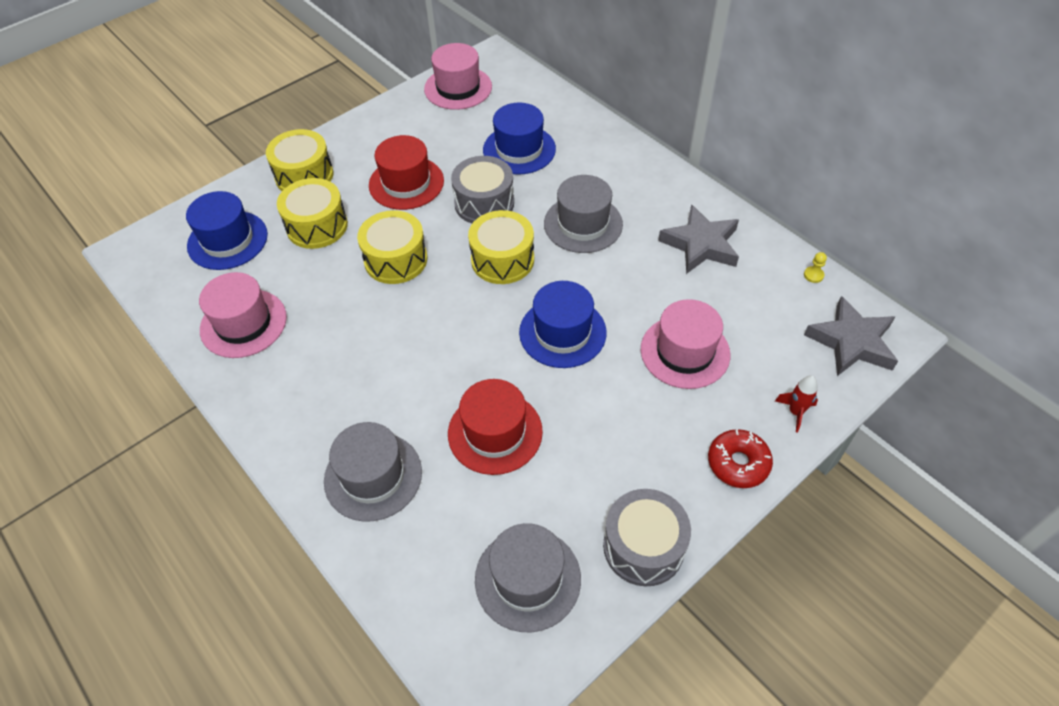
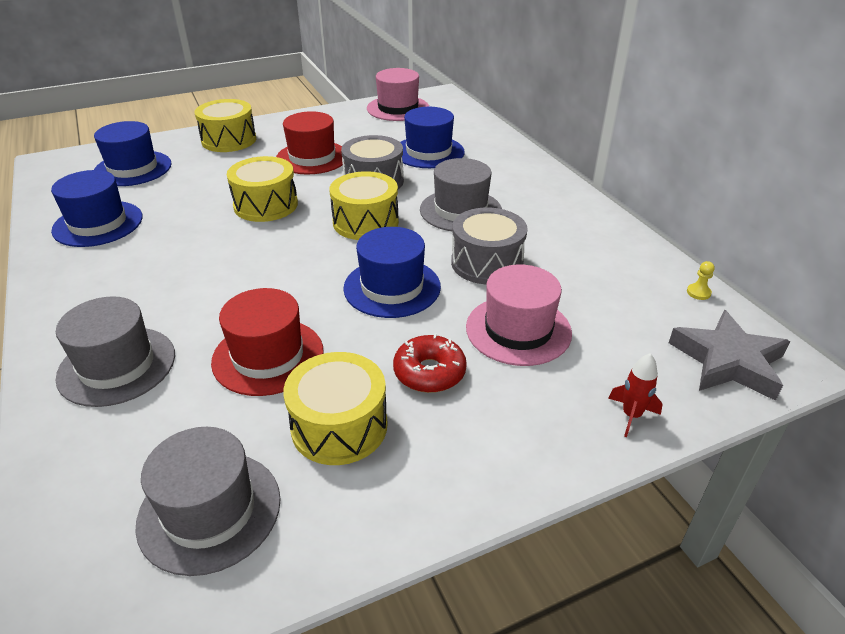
camera: 15 degrees right, 15 degrees down
pink hat [199,272,287,358] -> blue hat [51,170,143,247]
yellow drum [277,178,348,249] -> yellow drum moved to [283,352,388,465]
grey drum [603,489,691,587] -> grey drum moved to [451,207,527,284]
grey star [658,205,739,274] -> none
red donut [708,429,773,488] -> red donut moved to [393,333,467,393]

